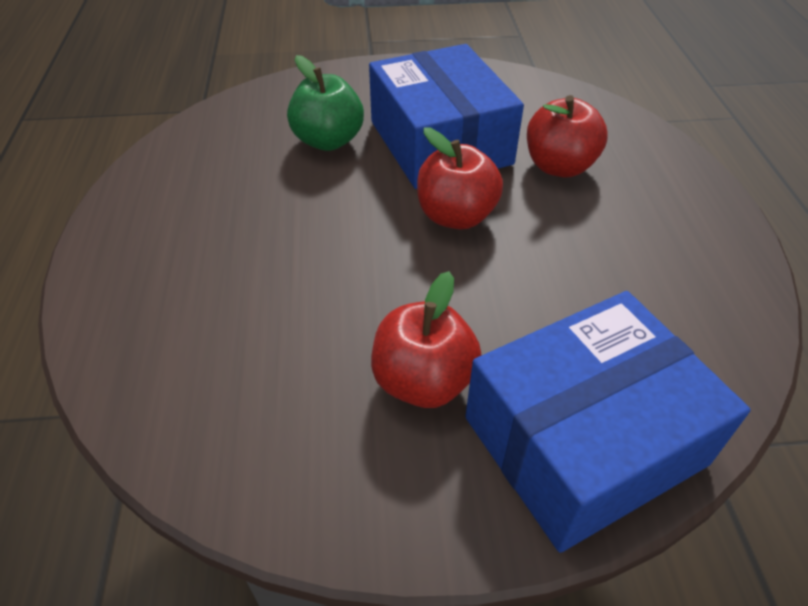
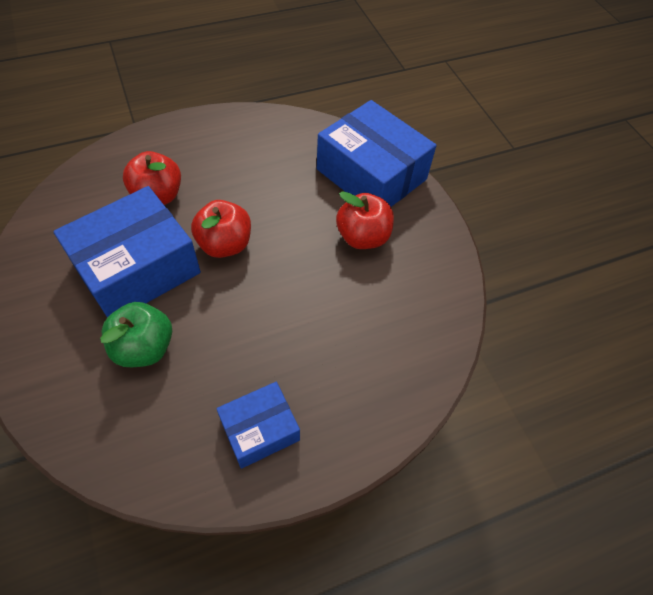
camera: 110 degrees left, 10 degrees up
none -> blue box [217,382,300,469]

